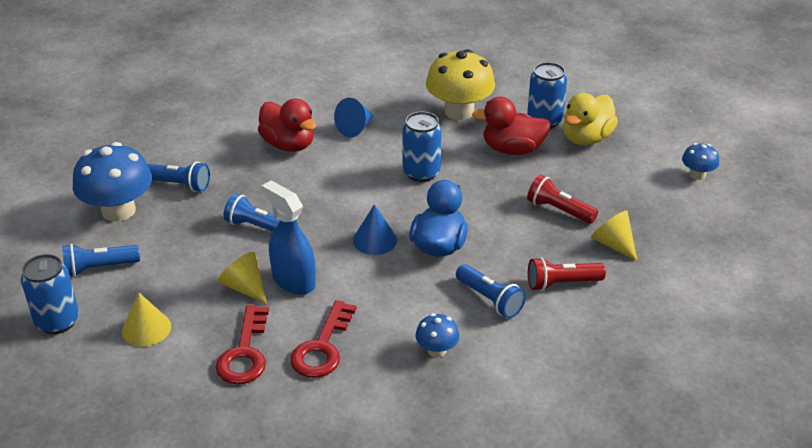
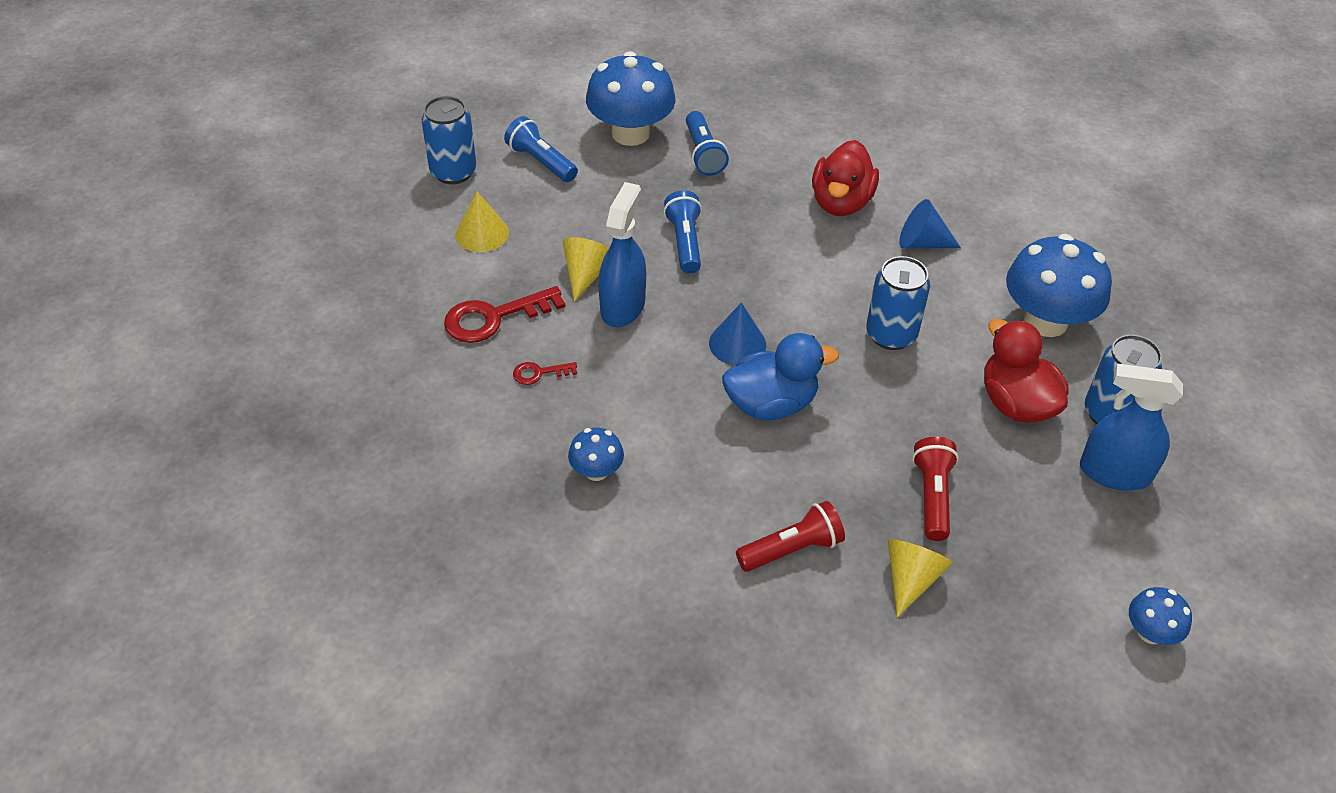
camera: 60 degrees right, 10 degrees up
red key [290,300,356,378] -> red key [513,362,577,385], size x0.51
yellow mushroom [426,49,495,120] -> blue mushroom [1006,234,1112,337]
blue flashlight [456,264,526,318] -> none
red flashlight [528,257,606,291] -> red flashlight turned 105 degrees clockwise [736,501,845,572]
yellow duck [563,93,618,145] -> blue spray bottle [1080,364,1183,490]

